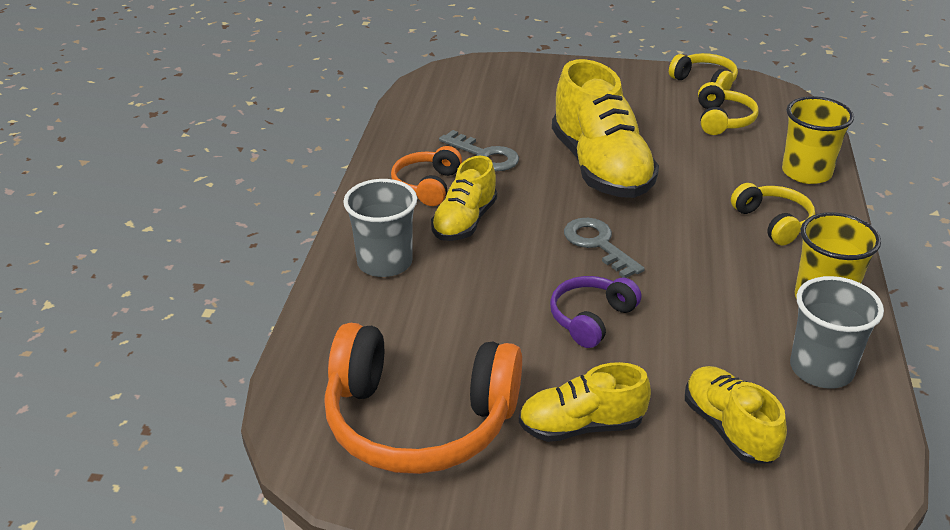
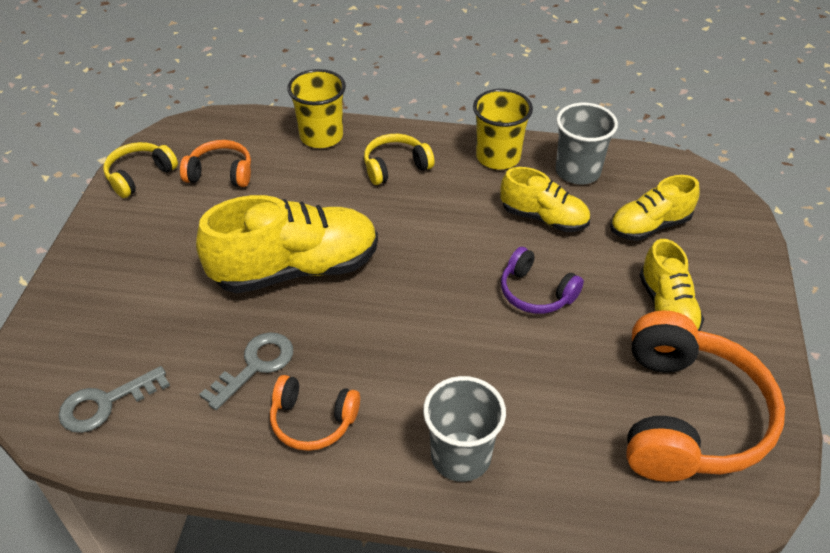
camera: 90 degrees left, 10 degrees up
yellow shoe [431,156,497,241] -> yellow shoe moved to [500,167,590,232]
grey key [564,218,645,278] -> grey key moved to [59,366,170,433]
yellow headphones [698,82,759,135] -> orange headphones [180,140,251,187]

